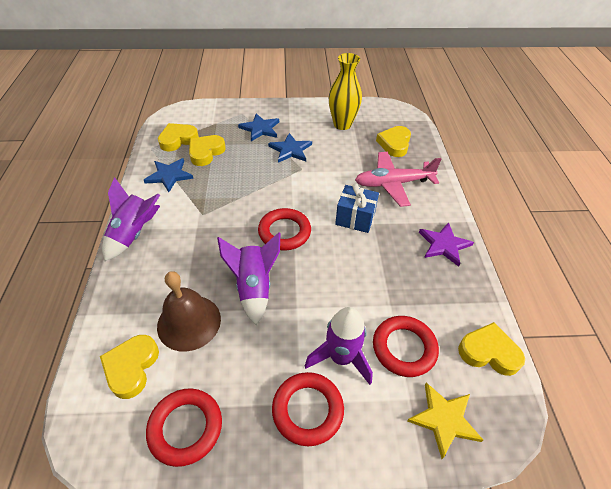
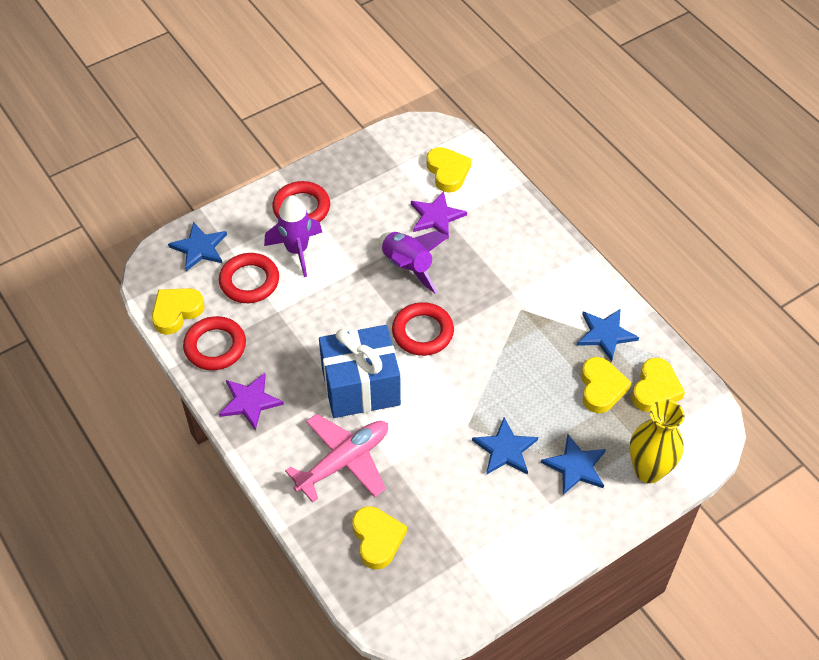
camera: 150 degrees right, 5 degrees up
purple rocket [102,177,160,261] -> none
red ring [146,388,222,467] -> red ring moved to [183,316,246,370]
brown bell [157,271,221,352] -> purple star [411,191,467,239]
yellow vase [328,53,362,130] -> yellow vase moved to [629,399,684,483]
blue gift [335,183,379,233] -> blue gift [319,325,401,418], size x1.62
yellow star [407,383,483,459] -> blue star [168,222,227,271]
yellow heart [458,322,525,376] -> yellow heart turned 150 degrees clockwise [152,288,205,335]

